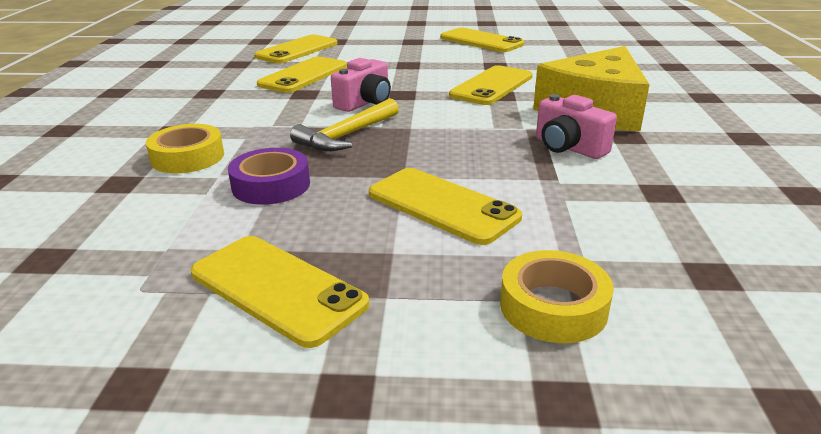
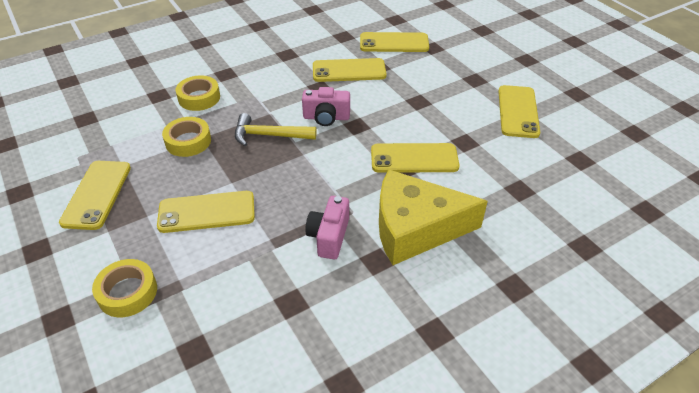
camera: 55 degrees right, 15 degrees up
purple tape [228,148,310,205] -> yellow tape [162,117,211,157]
yellow phone [369,168,522,245] -> yellow phone turned 75 degrees clockwise [157,191,255,233]

